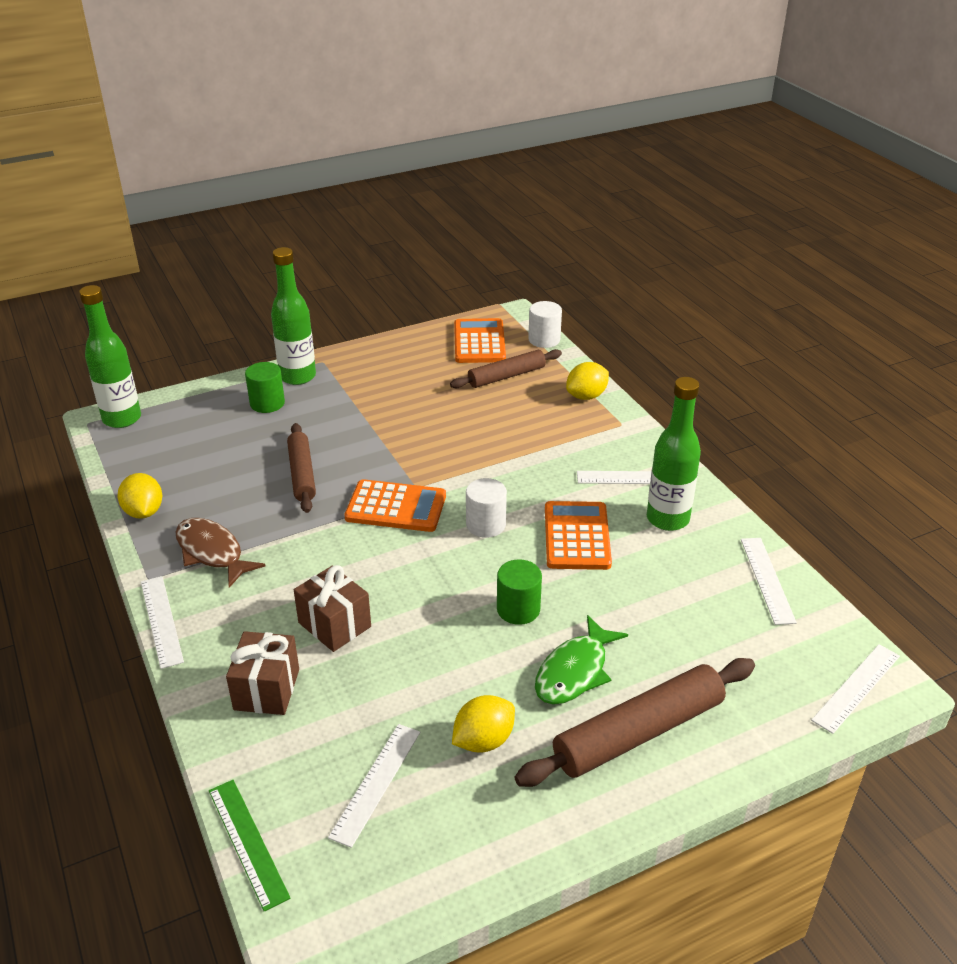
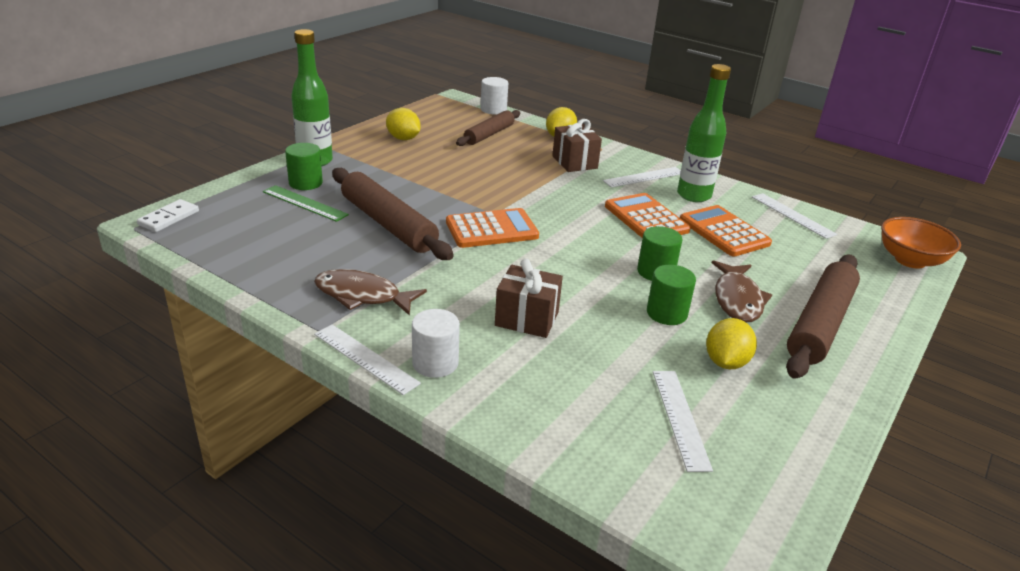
camera: 30 degrees left, 5 degrees down
green bottle [79,285,141,428] -> white domino [137,199,199,232]
yellow lemon [118,473,162,519] -> yellow lemon moved to [386,108,421,140]
green ruler [209,780,290,912] -> green ruler moved to [263,185,349,222]
brown gift [226,631,299,715] -> brown gift moved to [552,119,602,172]
brown rolling pin [287,423,316,513] -> brown rolling pin [332,168,454,260], size x1.57
orange calculator [454,318,506,363] -> orange calculator moved to [680,205,772,257]
white cylinder [466,478,507,538] -> white cylinder moved to [412,309,460,378]
green fish [535,615,628,705] -> brown fish [712,260,772,322]
white ruler [811,644,900,734] -> orange bowl [881,217,961,269]
none -> green cylinder [647,265,696,325]

